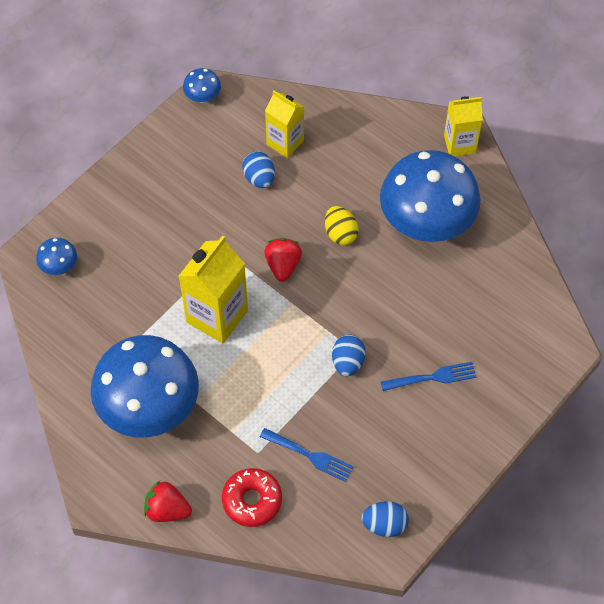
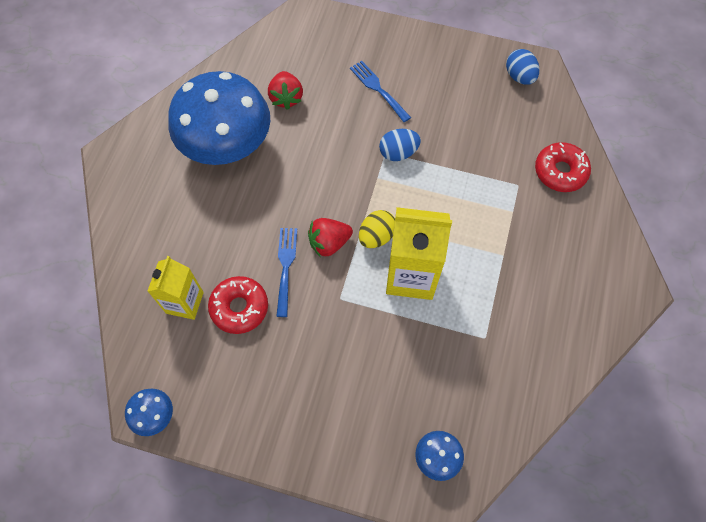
camera: 115 degrees left, 5 degrees up
blue mushroom [91,335,199,438] -> none
red strawberry [144,481,192,522] -> red strawberry moved to [268,71,303,110]
blue egg [242,152,275,188] -> red donut [208,276,268,334]
blue fork [260,428,354,482] -> blue fork moved to [276,228,297,317]
yellow egg [325,206,359,245] -> yellow egg moved to [359,210,395,248]
yellow carton [444,96,483,156] -> none

